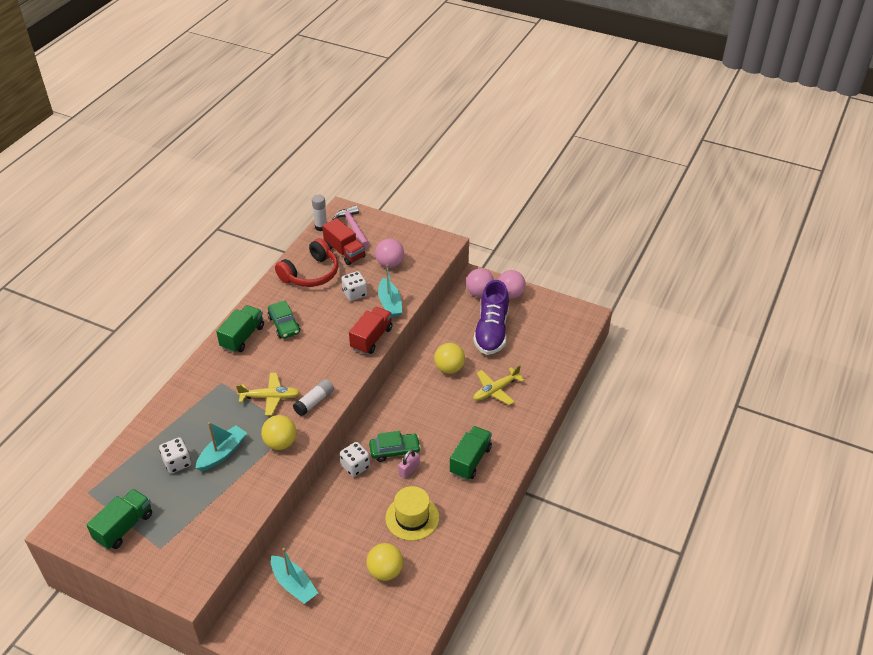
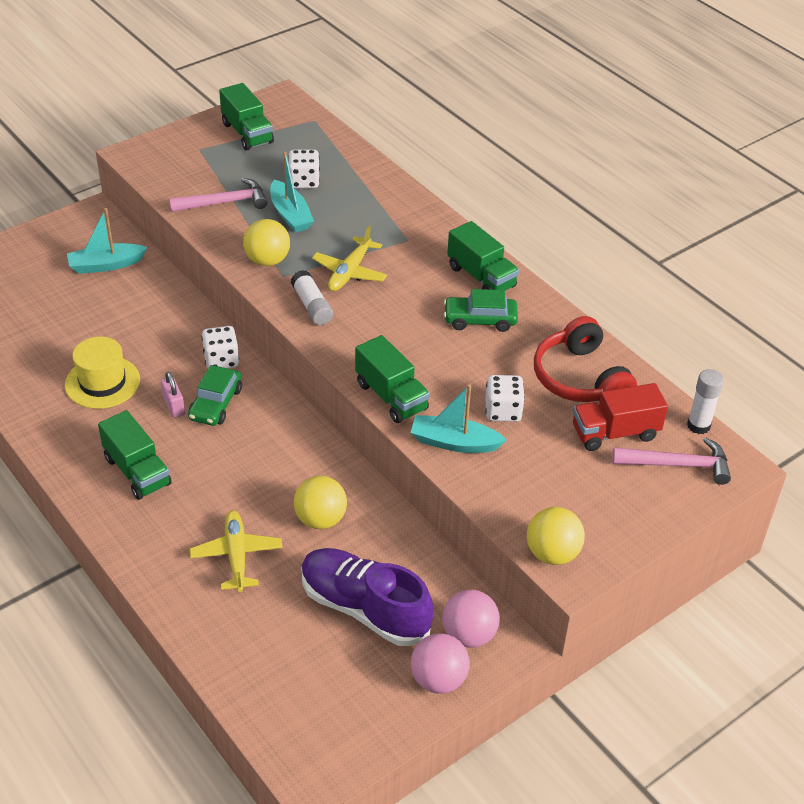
camera: 115 degrees right, 0 degrees up
red truck [349,307,393,354] -> green truck [355,335,430,423]
yellow ball [367,543,403,581] -> yellow ball moved to [527,507,585,565]
pink ball [375,239,404,268] -> none
none -> pink hammer [169,178,268,212]

